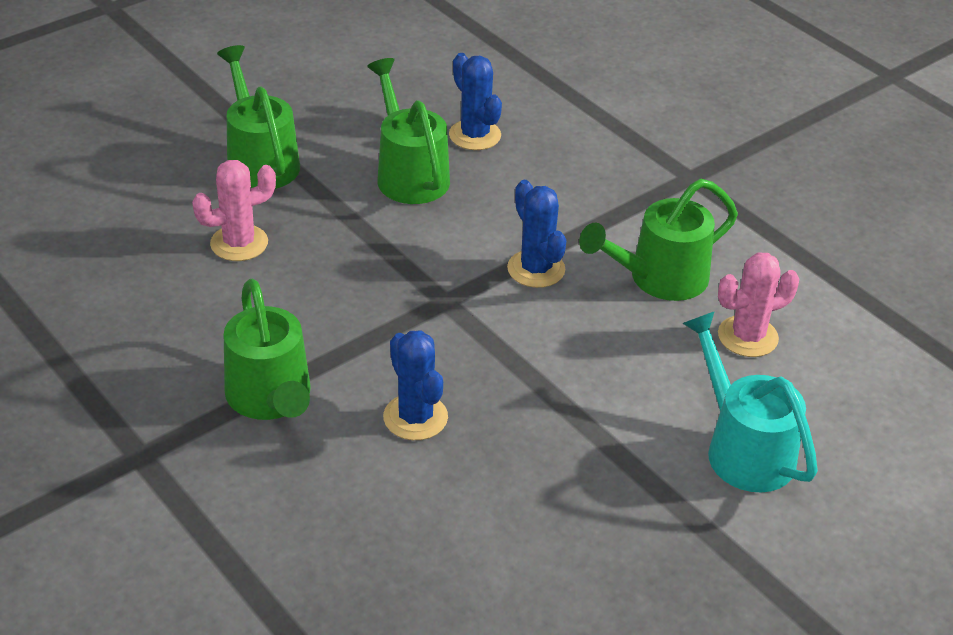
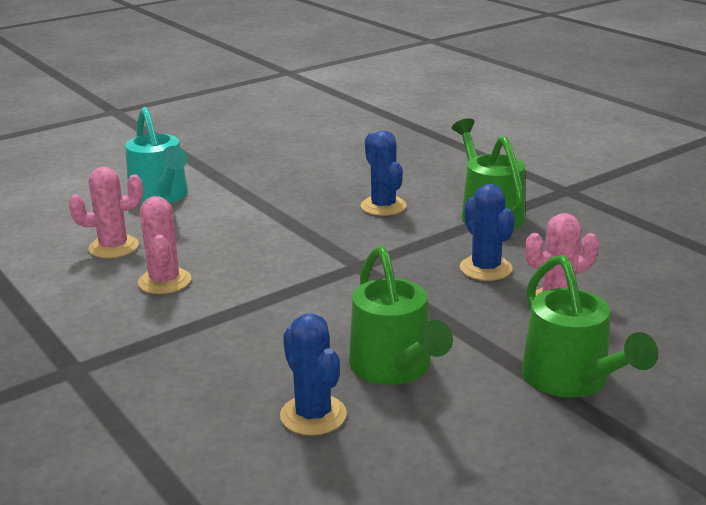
camera: 175 degrees left, 15 degrees down
blue cactus [507,180,566,288] -> blue cactus moved to [460,184,515,281]
green watering can [579,179,738,301] -> pink cactus [138,196,191,294]

